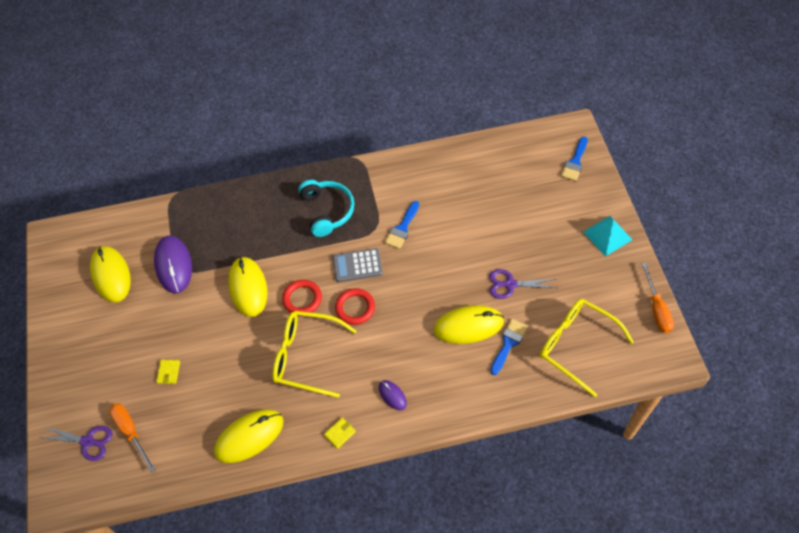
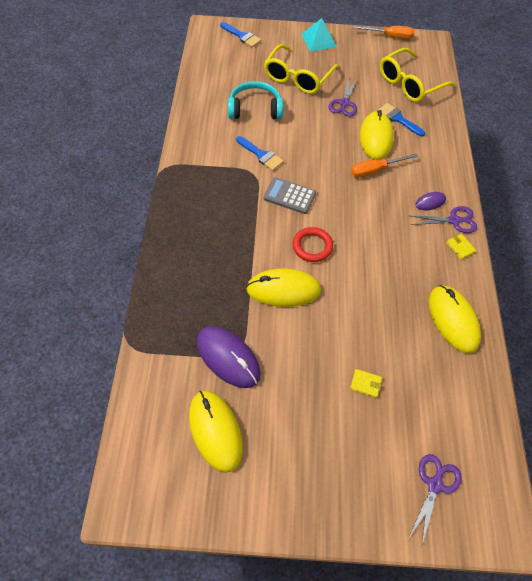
camera: 80 degrees left, 0 degrees up
yellow mouse [90,246,131,302] -> yellow mouse turned 75 degrees clockwise [189,391,243,473]
orange screwdriver [109,403,155,472] -> orange screwdriver moved to [351,153,418,178]
purple mouse [154,235,192,293] -> purple mouse turned 45 degrees clockwise [197,326,261,388]
yellow glasses [272,311,356,398] -> yellow glasses moved to [264,44,339,94]
turquoise headphones [299,180,354,237] -> turquoise headphones moved to [228,81,283,119]
grey calculator [333,248,383,282] -> grey calculator turned 105 degrees clockwise [263,177,316,214]
red ring [335,288,375,325] -> none
none -> purple scissors [409,206,477,233]

